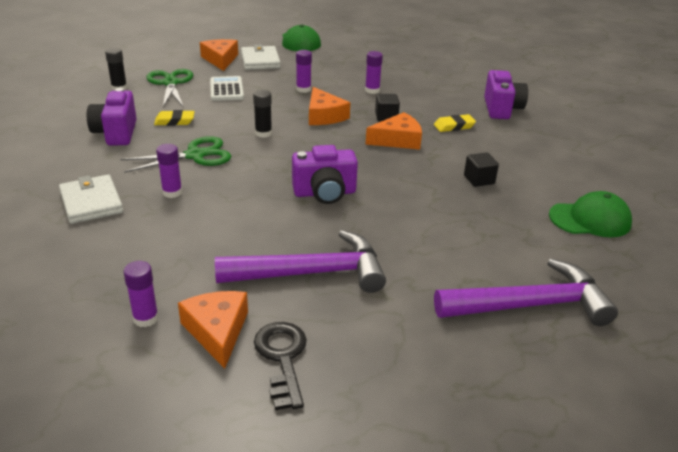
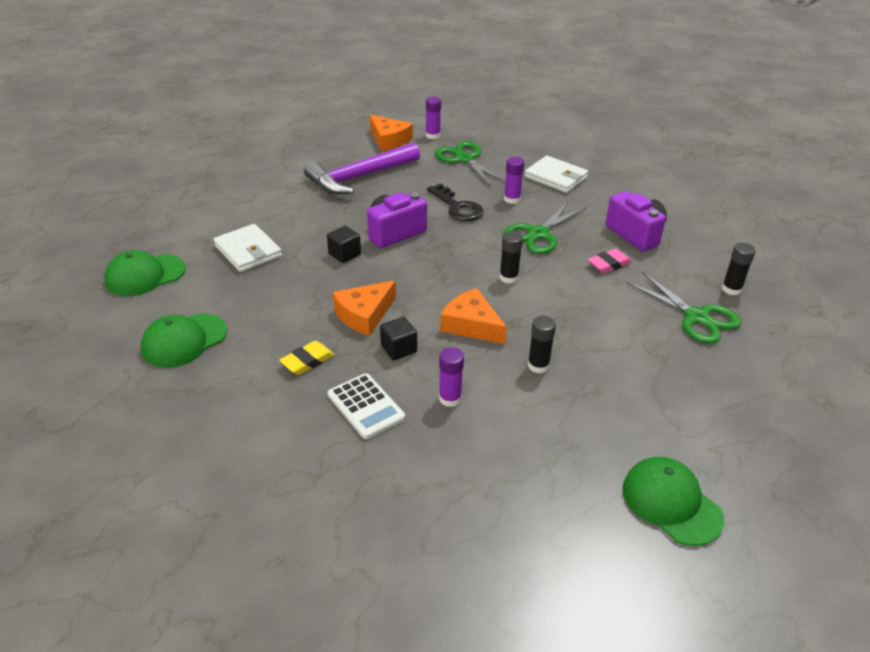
camera: 155 degrees right, 5 degrees up
yellow eraser [154,110,195,126] -> pink eraser [587,249,632,273]
orange cheese [200,39,238,71] -> none
white calculator [210,76,244,101] -> white calculator moved to [328,373,405,439]
white wallet [241,45,281,70] -> white wallet moved to [213,224,282,272]
black key [254,322,307,410] -> black key moved to [427,183,484,221]
purple glue stick [296,50,312,93] -> black glue stick [528,316,556,373]
purple hammer [434,258,618,326] -> none
black cube [464,152,499,187] -> black cube moved to [327,226,361,263]
purple camera [484,70,528,119] -> none
none -> green cap [141,313,227,368]
none -> green scissors [435,141,506,187]

